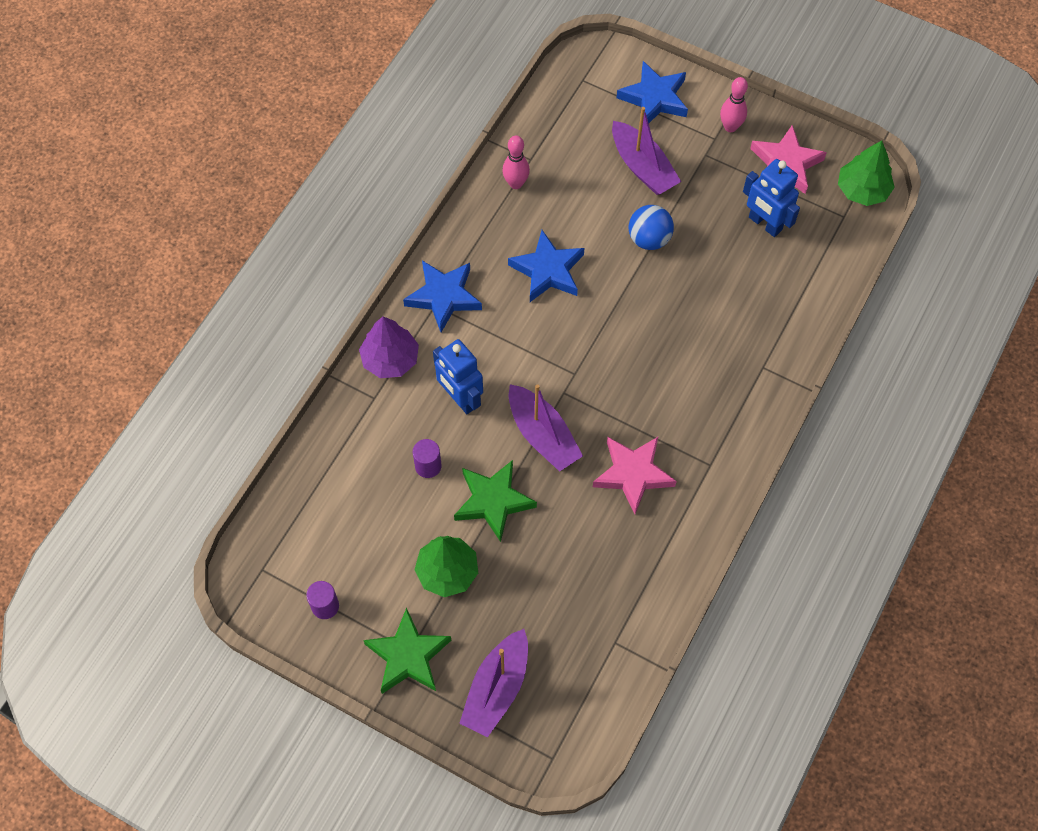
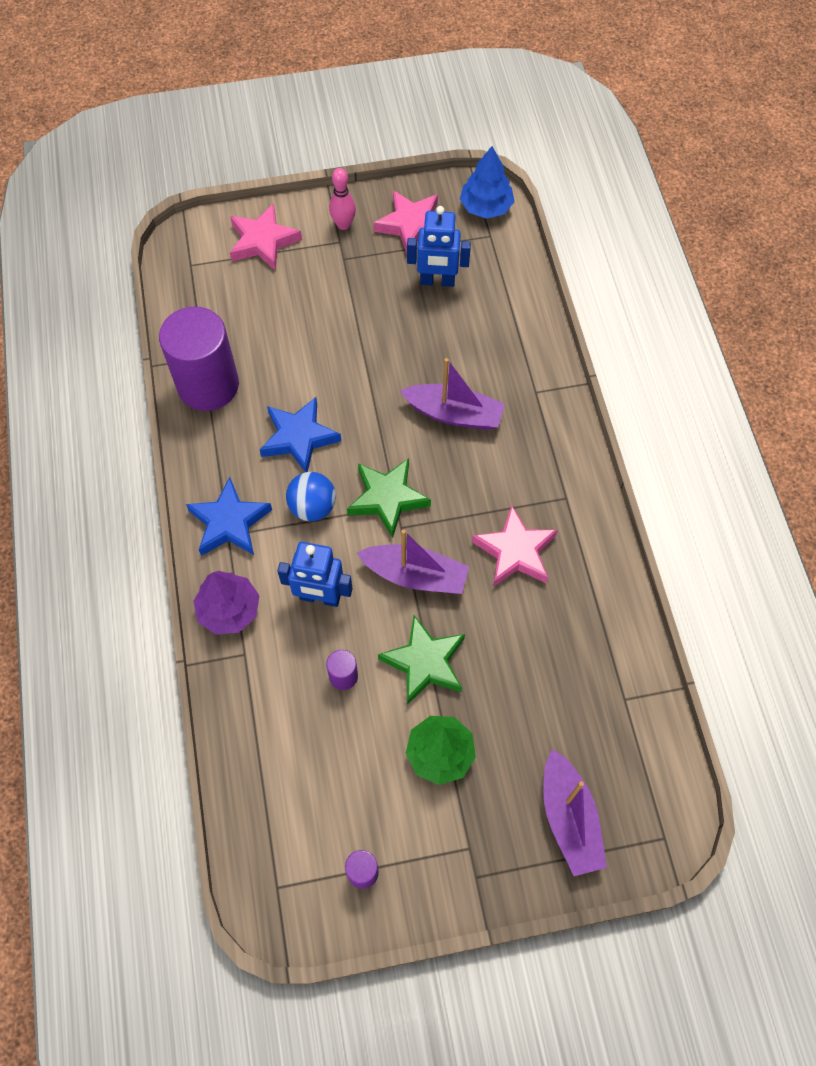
camera: 40 degrees left, 0 degrees up
green star [363,608,451,694] -> green star moved to [347,458,431,538]
pink bowling pin [502,135,530,189] -> purple cylinder [159,306,239,411]
purple boat [612,107,681,195] -> purple boat moved to [400,358,505,430]
blue star [616,61,688,123] -> pink star [230,203,302,271]
blue ball [629,205,674,250] -> blue ball moved to [286,472,336,521]
green tree [838,140,895,206] -> blue tree [460,146,515,219]

